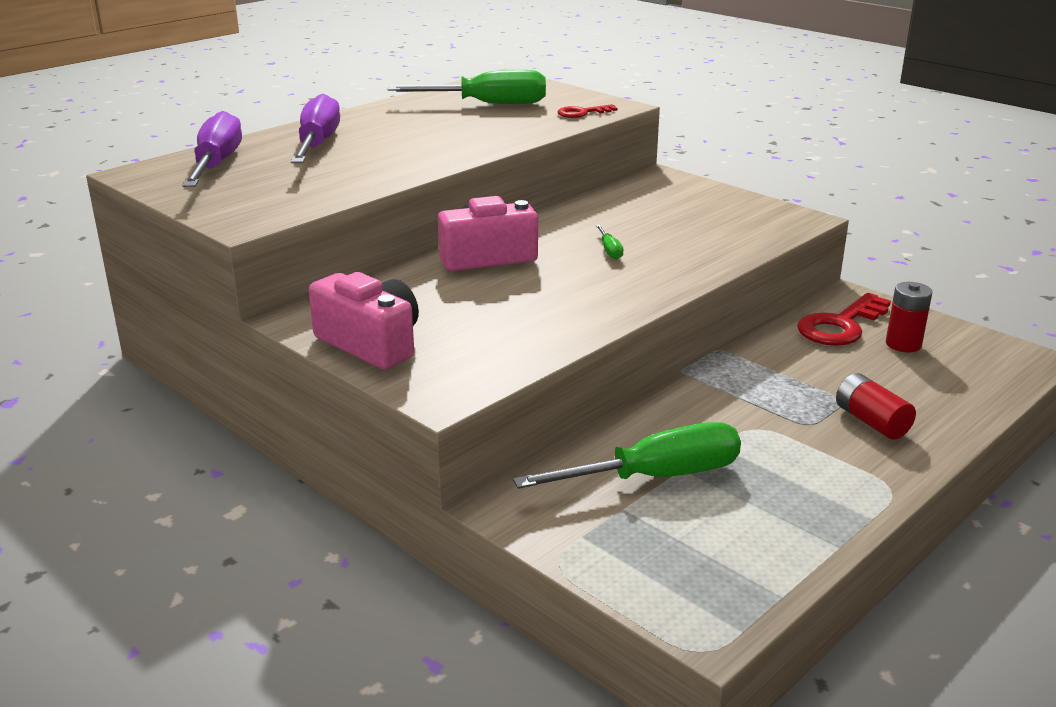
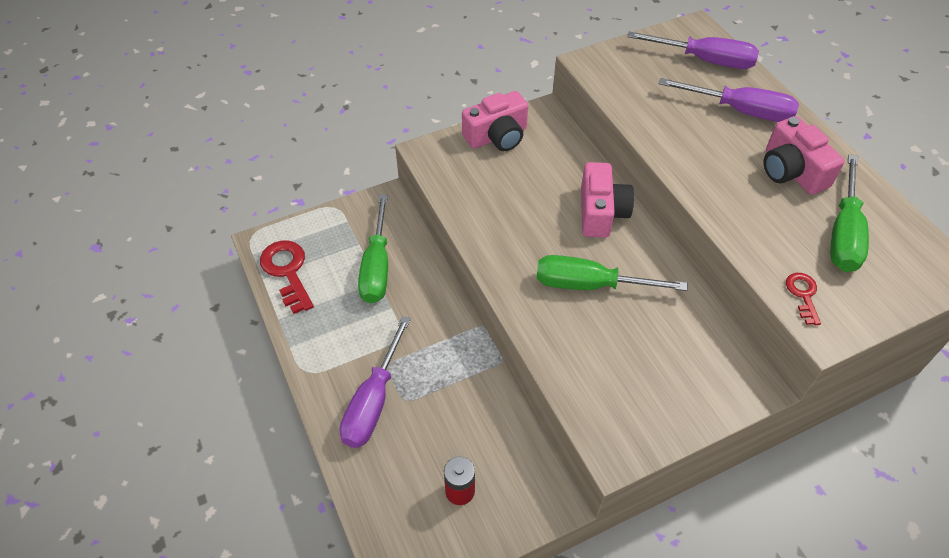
camera: 110 degrees right, 25 degrees up
green screwdriver [596,225,623,260] -> green screwdriver [537,255,688,291], size x2.43
red key [797,293,891,346] -> red key moved to [260,241,314,314]
red battery [836,373,916,440] -> purple screwdriver [340,316,411,448]
none -> pink camera [764,116,844,195]

